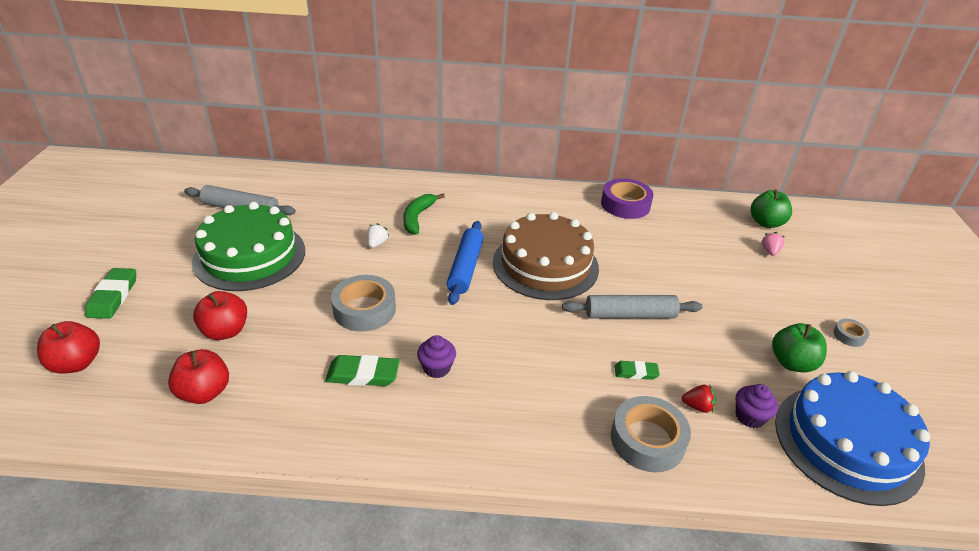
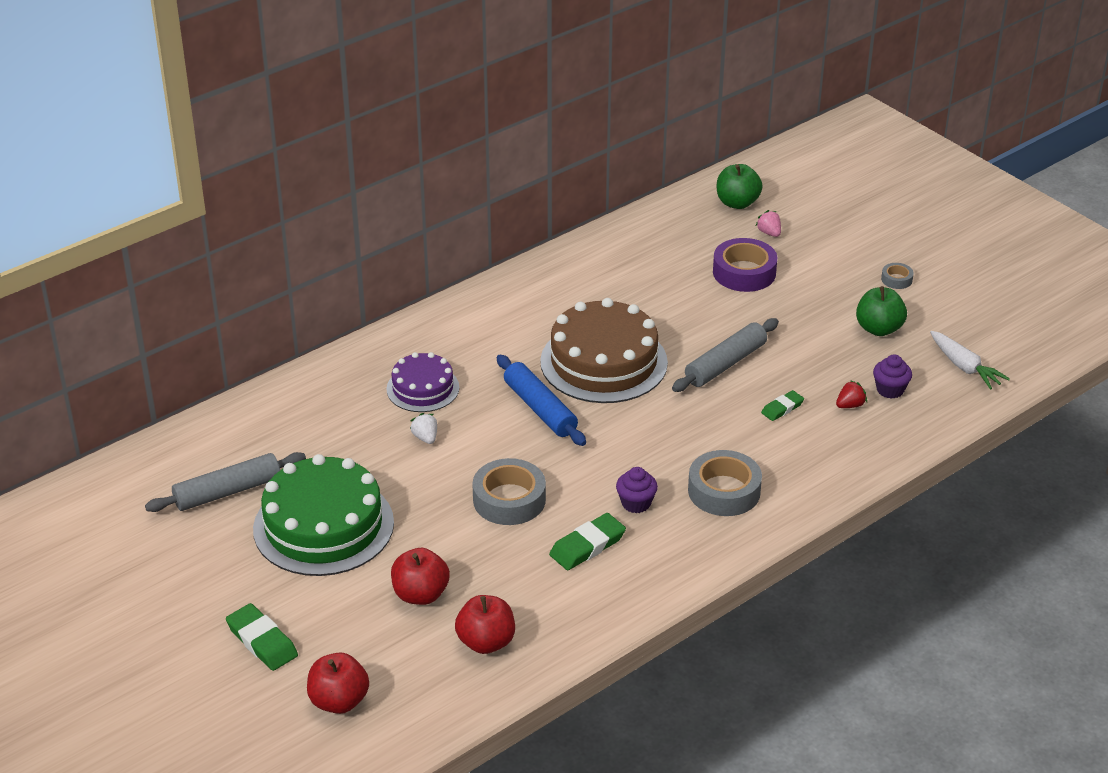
camera: 40 degrees left, 0 degrees up
green banana [403,194,445,234] -> purple cake [386,352,459,412]
purple tape [601,178,654,219] -> purple tape moved to [713,238,777,292]
grey tape [611,396,691,472] -> grey tape moved to [688,450,762,516]
blue cake [775,371,930,506] -> white carrot [930,331,1010,390]

